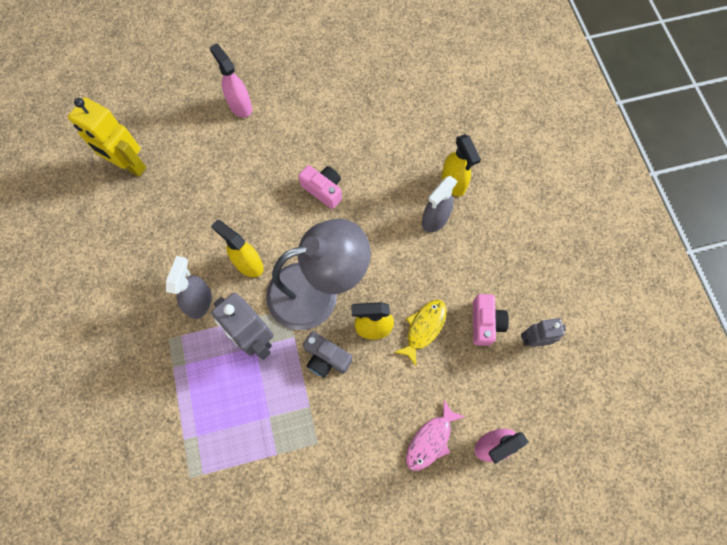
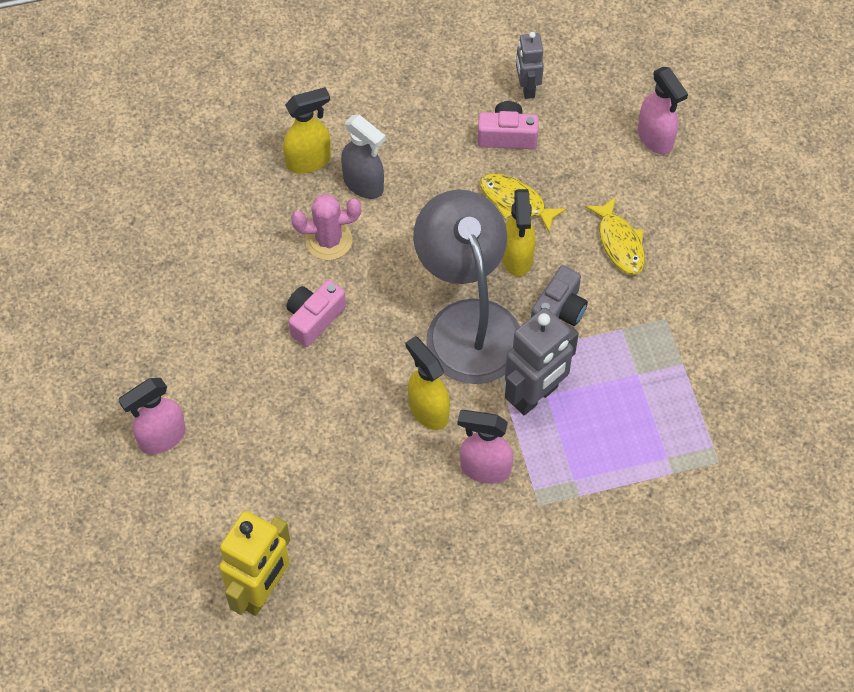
camera: 90 degrees left, 10 degrees down
grey spray bottle [166,256,212,319] -> pink spray bottle [457,410,513,484]
yellow spray bottle [211,220,264,277] -> yellow spray bottle turned 105 degrees clockwise [405,336,450,430]
pink fish [406,400,465,471] -> none
none -> pink cactus [291,194,361,260]
none -> yellow fish [585,197,645,275]

